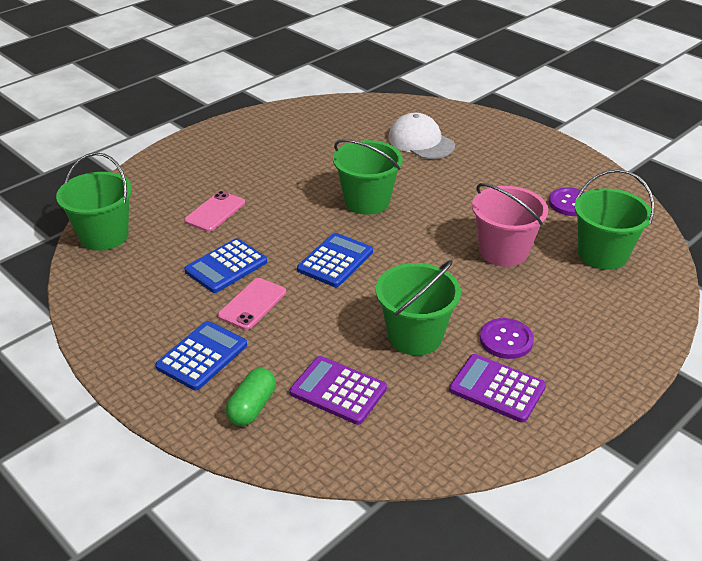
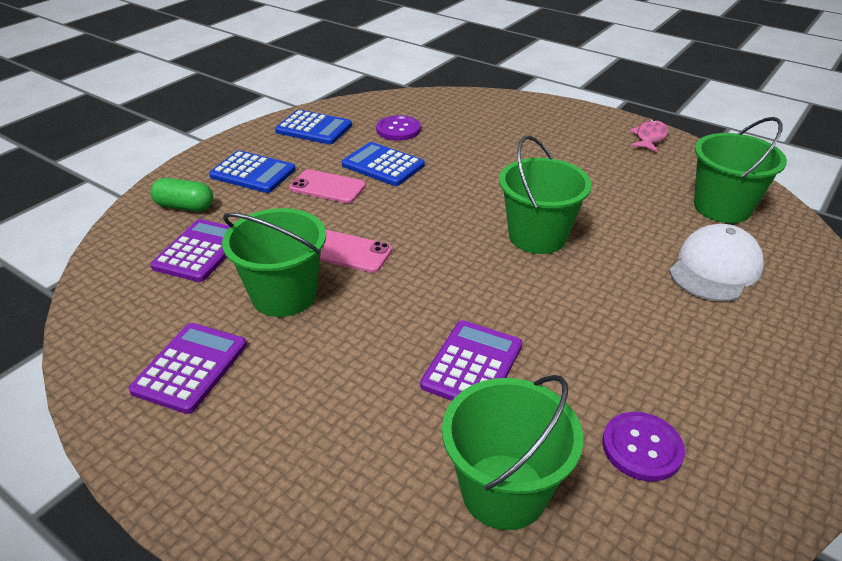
camera: 80 degrees right, 0 degrees up
green bucket [56,152,132,251] -> green bucket moved to [694,117,787,223]
pink phone [184,191,245,232] -> pink phone moved to [320,230,392,273]
blue calculator [297,233,373,287] -> blue calculator moved to [275,110,352,144]
pink bucket [472,183,548,267] -> purple calculator [420,320,522,401]
purple button [480,318,534,359] -> purple button moved to [376,115,421,141]
none -> pink fish [630,119,668,152]

